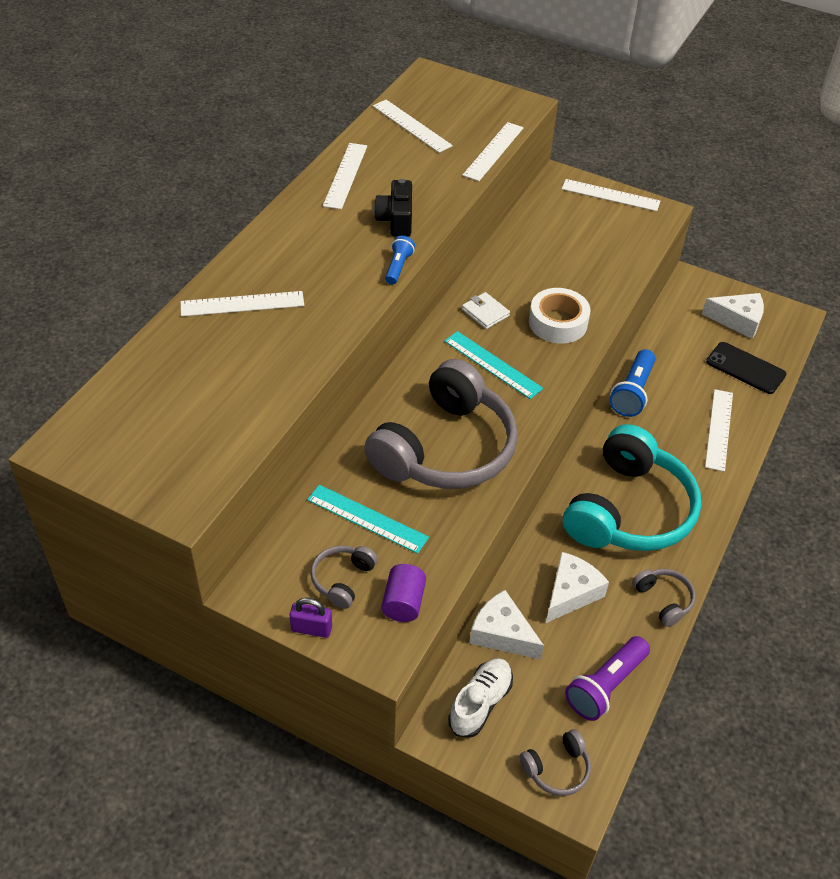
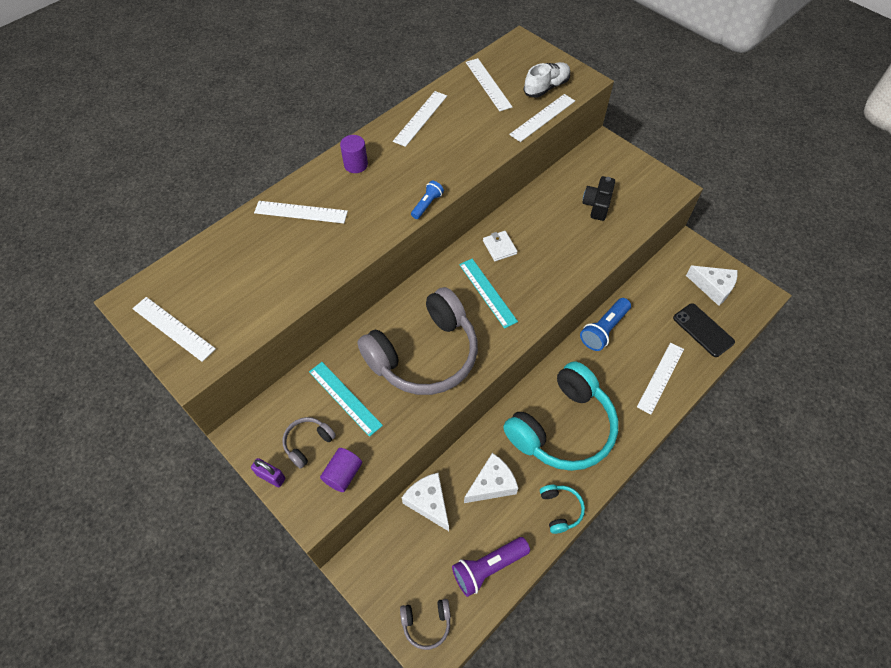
camera: 20 degrees right, 10 degrees up
black camera [374,179,412,237] -> black camera moved to [582,176,615,221]
white shoe [448,658,513,738] -> white shoe moved to [524,62,571,98]
white tape [529,288,590,344] -> none
white ruler [562,179,660,211] -> white ruler moved to [132,297,216,362]
grey headphones [632,569,695,627] -> turquoise headphones [540,485,585,534]
none -> purple cylinder [340,135,368,173]

